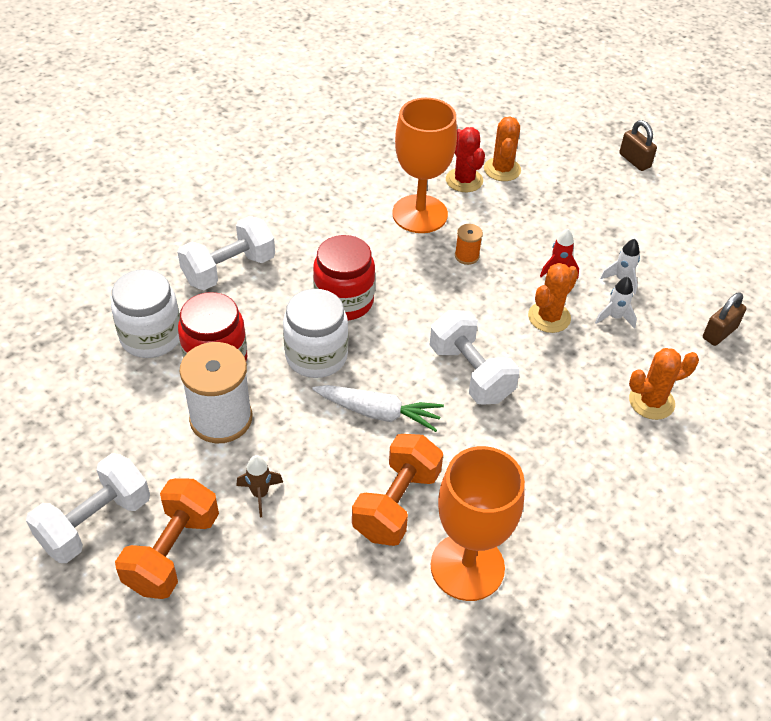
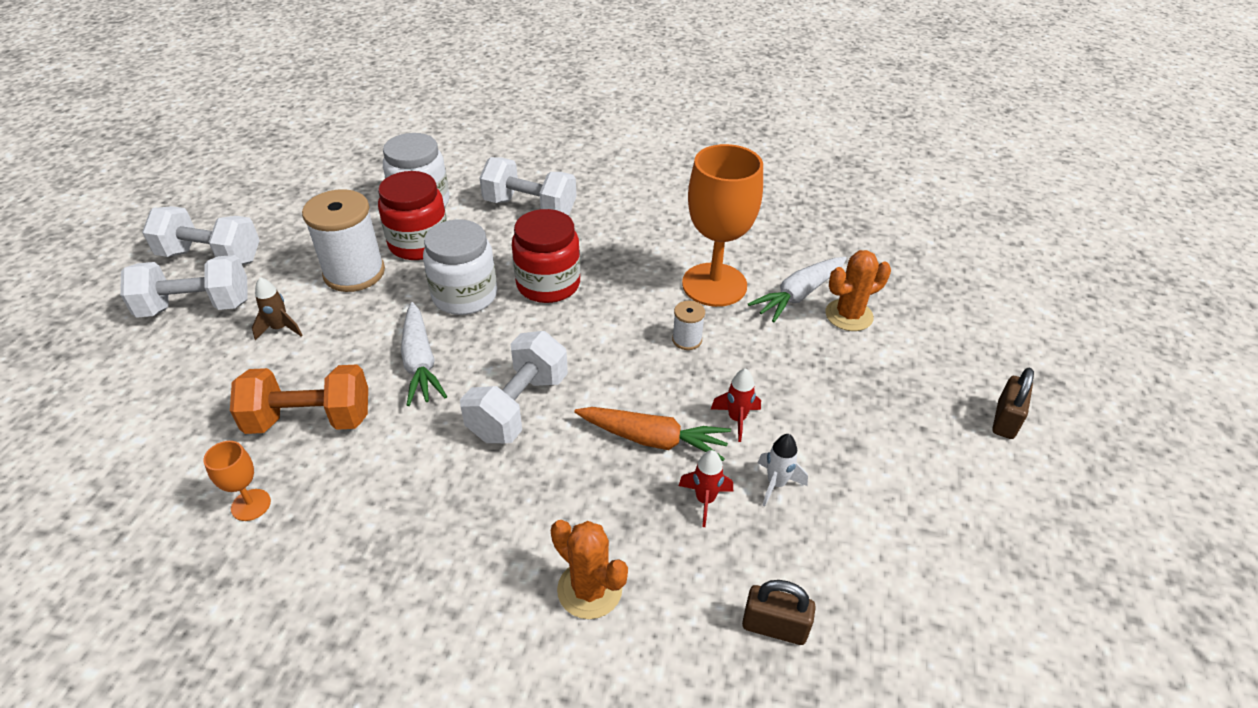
camera: 60 degrees right, 5 degrees down
orange dumbbell [115,478,219,599] -> white dumbbell [120,255,248,318]
orange goblet [431,446,525,601] -> orange goblet [203,441,271,521], size x0.44
red cactus [446,127,485,192] -> white carrot [748,257,847,322]
orange spool [455,224,483,265] -> white spool [672,301,705,350]
orange cactus [528,263,578,333] -> orange carrot [574,407,731,461]
white rocket [595,277,637,329] -> red rocket [679,450,733,527]

